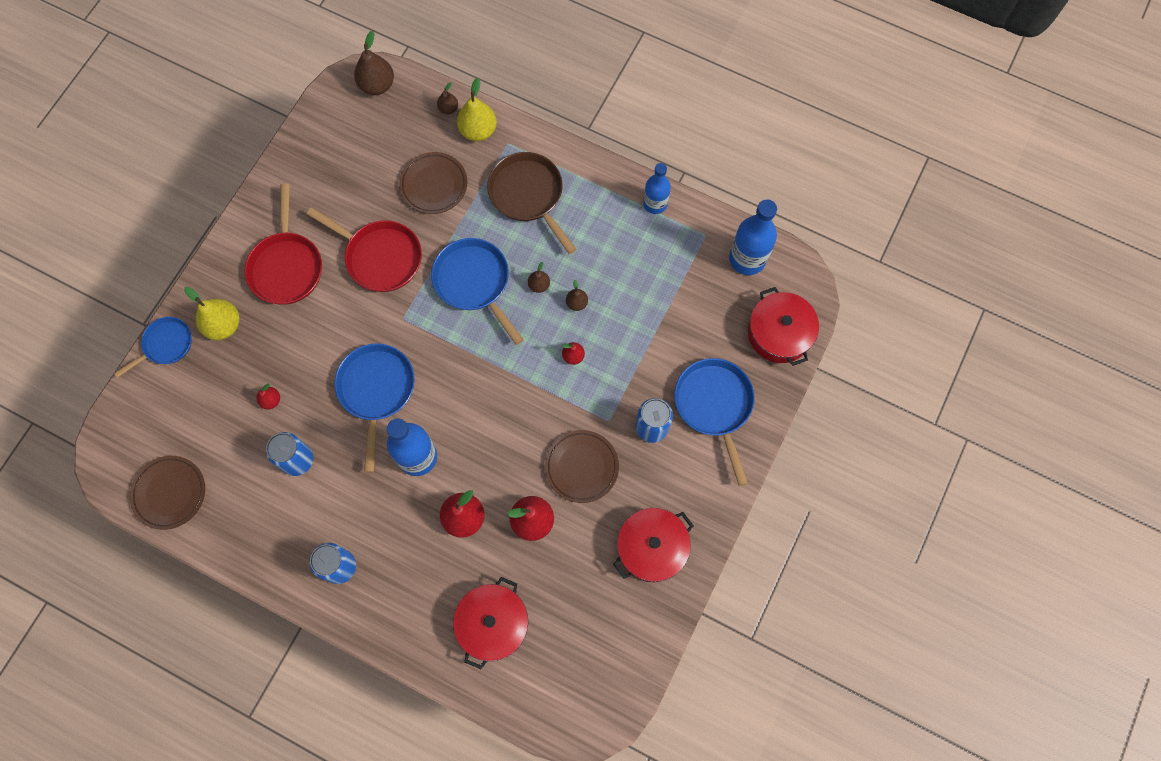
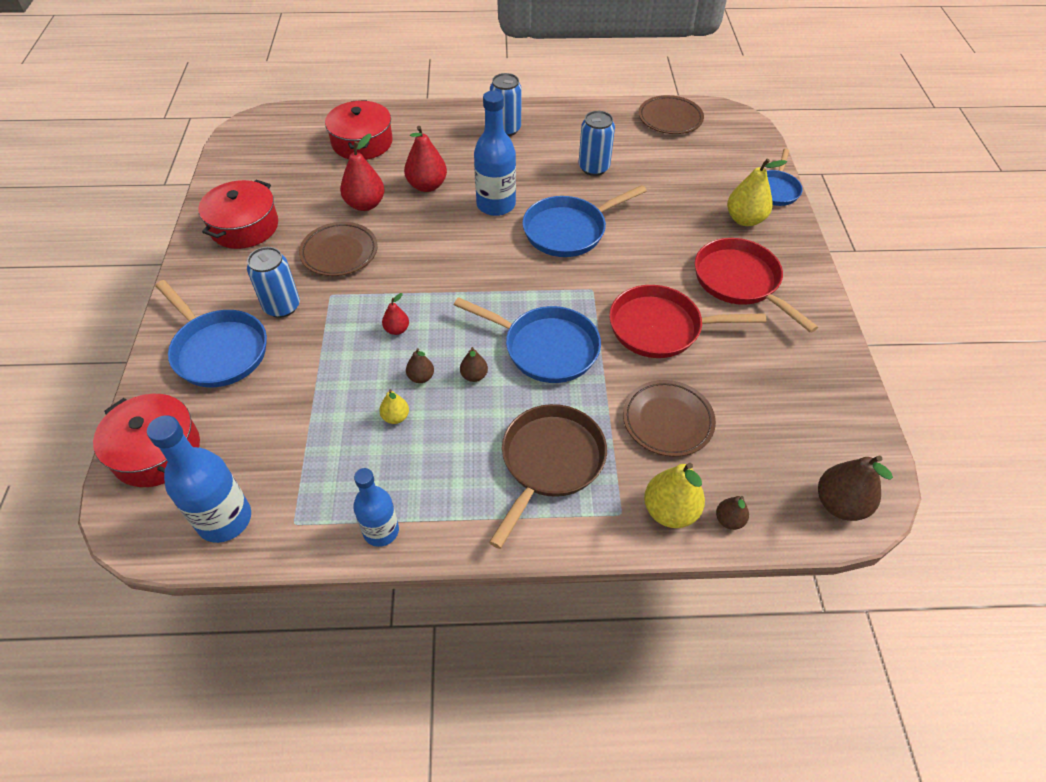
camera: 150 degrees right, 20 degrees down
red pear [256,384,280,409] -> none
blue pan [335,343,415,473] -> blue pan turned 90 degrees clockwise [522,185,647,257]
brown pan [487,152,576,254] -> brown pan turned 90 degrees counterclockwise [489,404,607,549]
none -> yellow pear [379,389,409,424]

